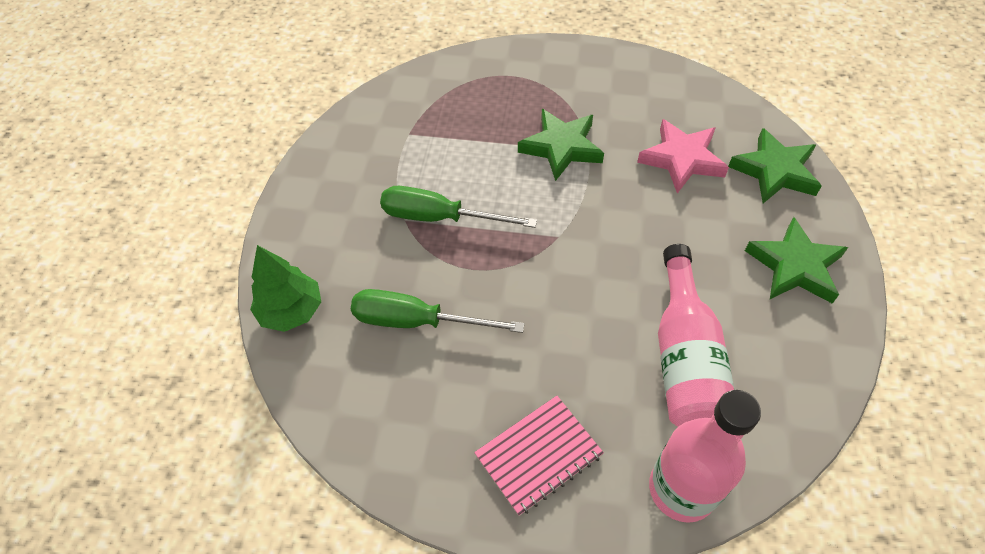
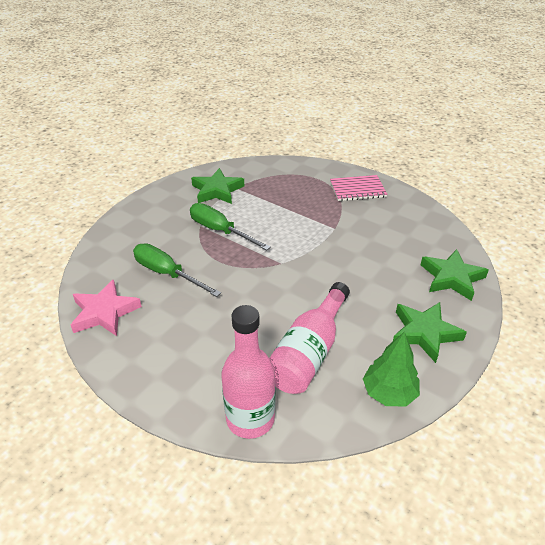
camera: 25 degrees right, 15 degrees down
green tree [250,245,321,332] -> green tree moved to [363,331,420,406]
pink notebook [474,396,604,516] -> pink notebook moved to [330,175,388,201]
green star [518,109,604,181] -> green star moved to [191,168,244,204]
pink star [637,119,729,194] -> pink star moved to [71,279,142,336]

